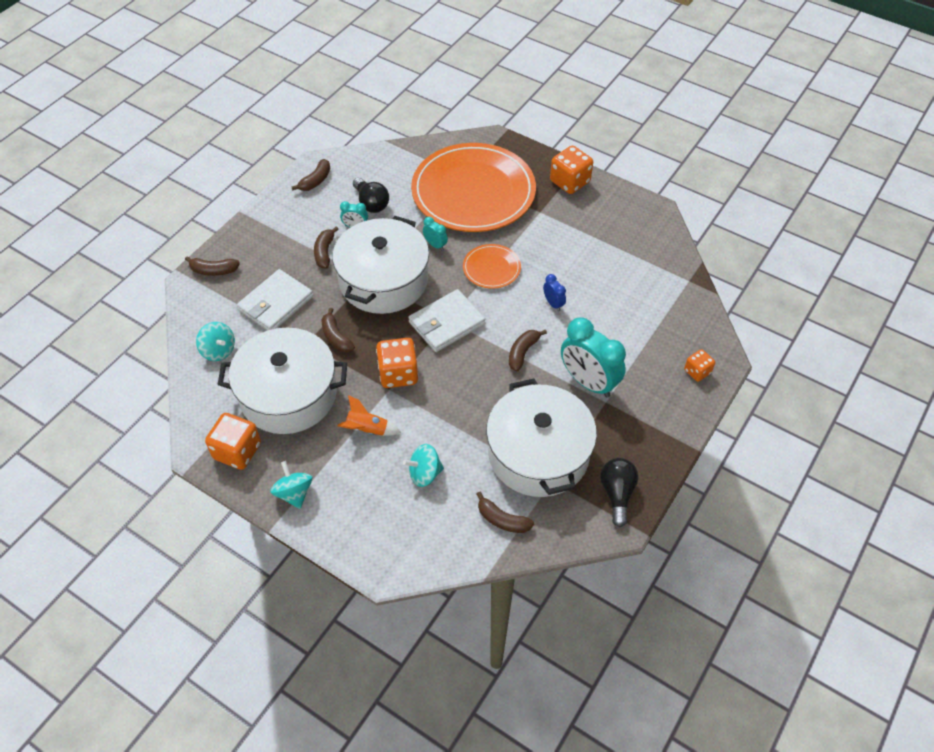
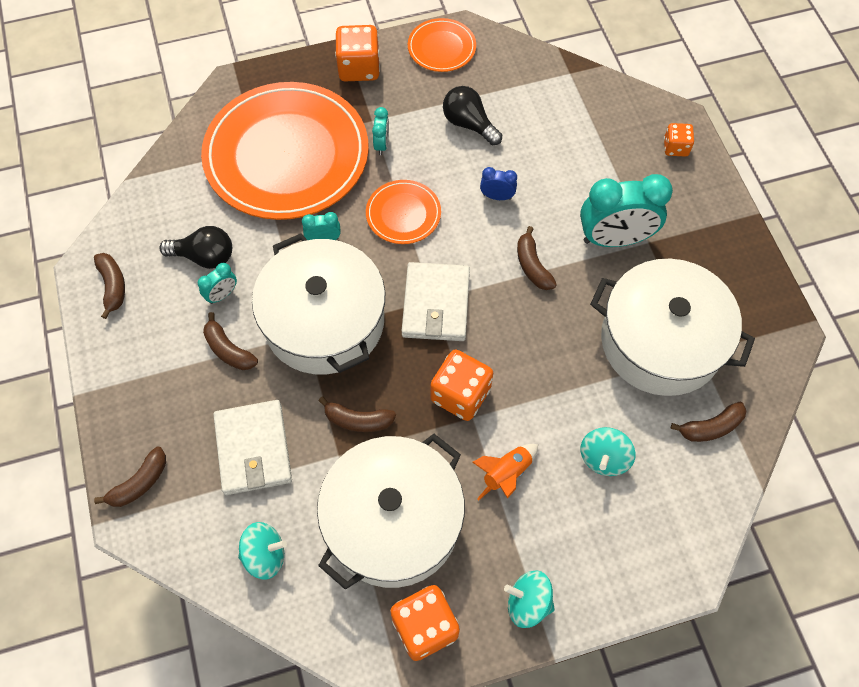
camera: 50 degrees left, 10 degrees up
black light bulb [601,458,639,527] -> black light bulb moved to [443,86,502,145]
none -> turquoise clock [372,107,389,155]
none -> orange plate [408,18,476,72]

